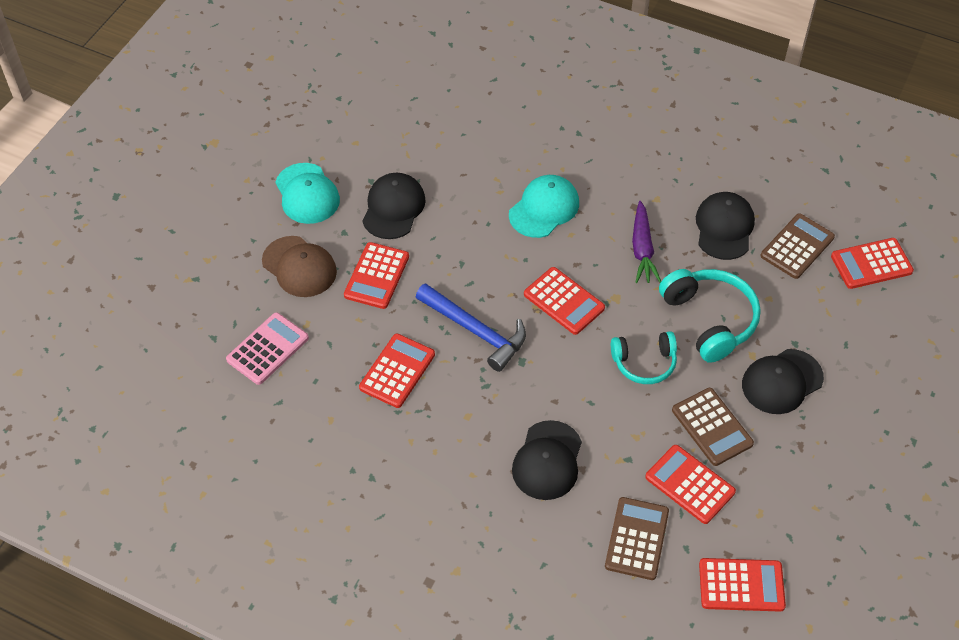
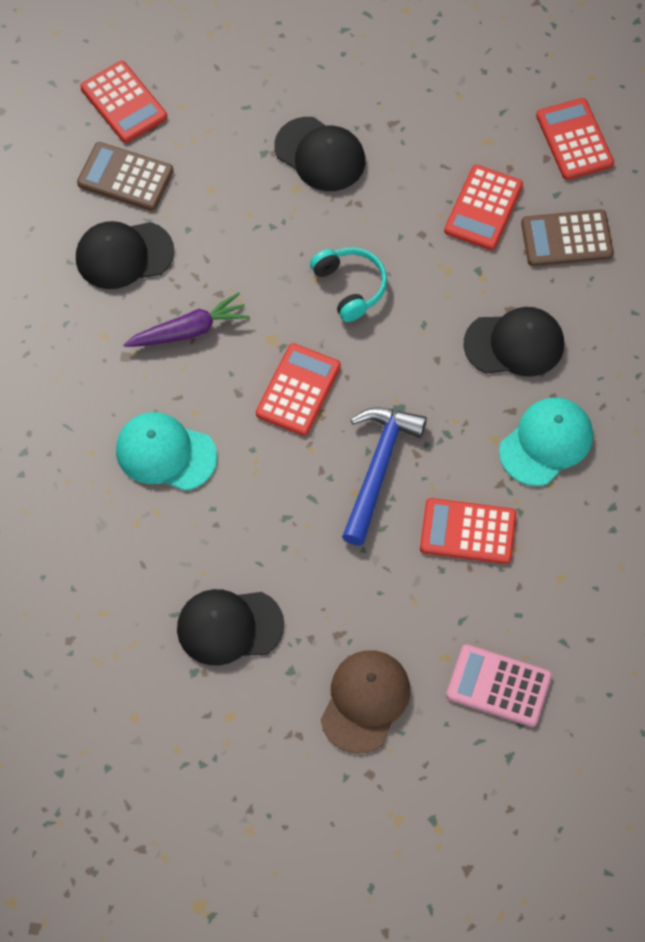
camera: 110 degrees left, 10 degrees up
turquoise cap [275,163,340,224] -> turquoise cap moved to [499,397,593,486]
red calculator [344,242,409,309] -> none
turquoise headphones [659,269,761,363] -> none
brown calculator [672,388,754,466] -> none

